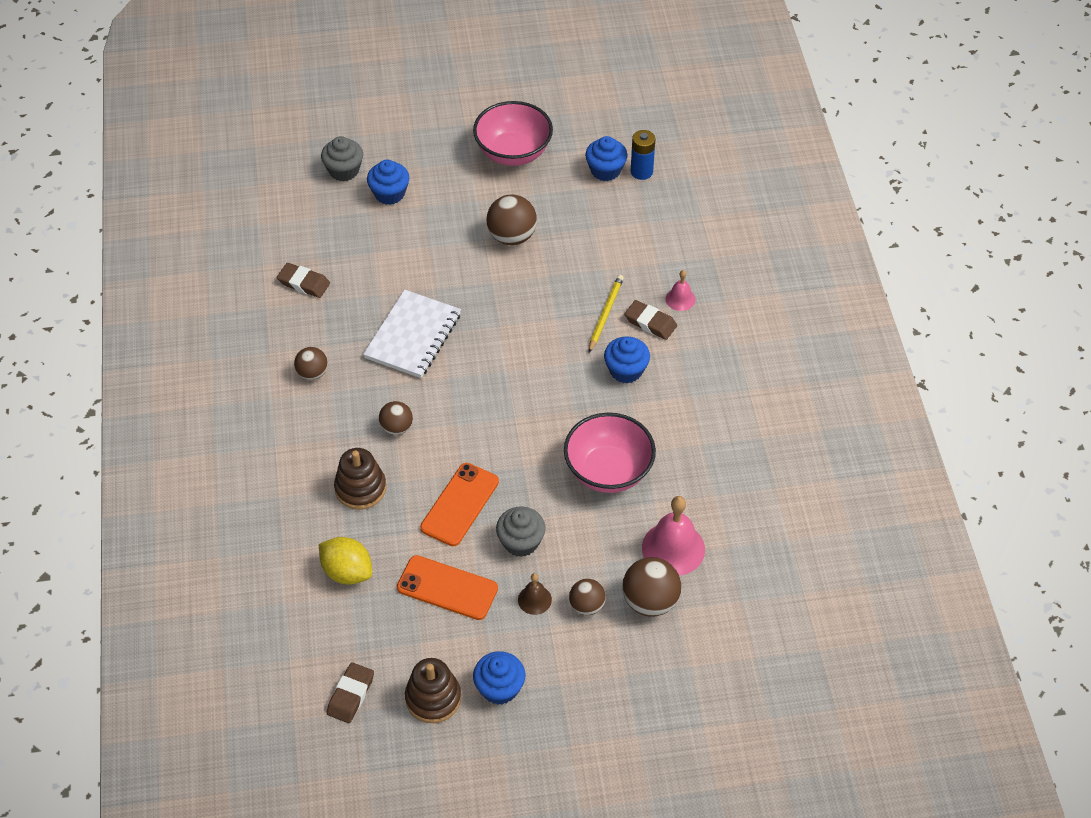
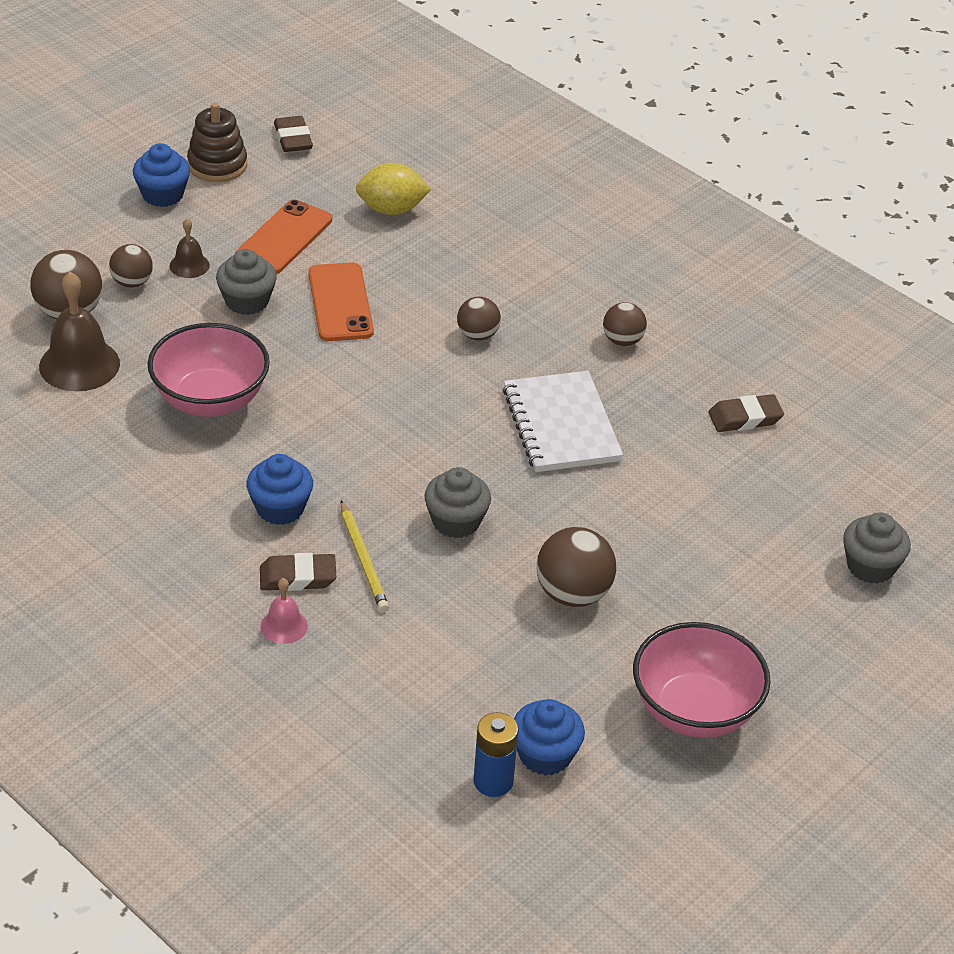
camera: 140 degrees right, 10 degrees down
brown stacking toy [334,448,386,510] -> none
blue cupcake [367,160,409,205] -> none
orange phone [397,555,498,620] -> orange phone turned 45 degrees counterclockwise [235,200,332,274]
pink bell [642,496,705,576] -> brown bell [39,272,120,392]
none -> grey cupcake [424,467,491,538]

